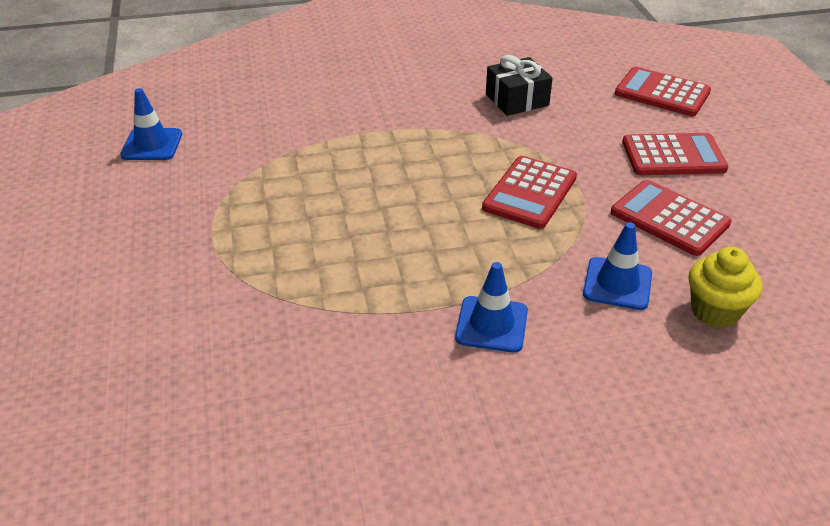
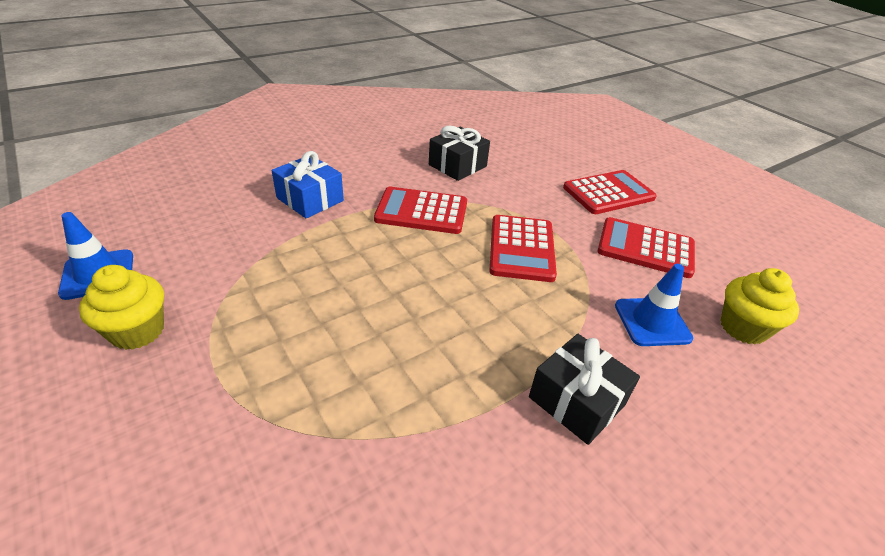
camera: 25 degrees left, 0 degrees up
blue traffic cone [455,262,528,353] -> black gift [529,334,640,445]
red calculator [615,67,711,116] -> red calculator moved to [374,187,467,234]
none -> yellow cupcake [79,265,164,350]
none -> blue gift [272,151,344,218]

